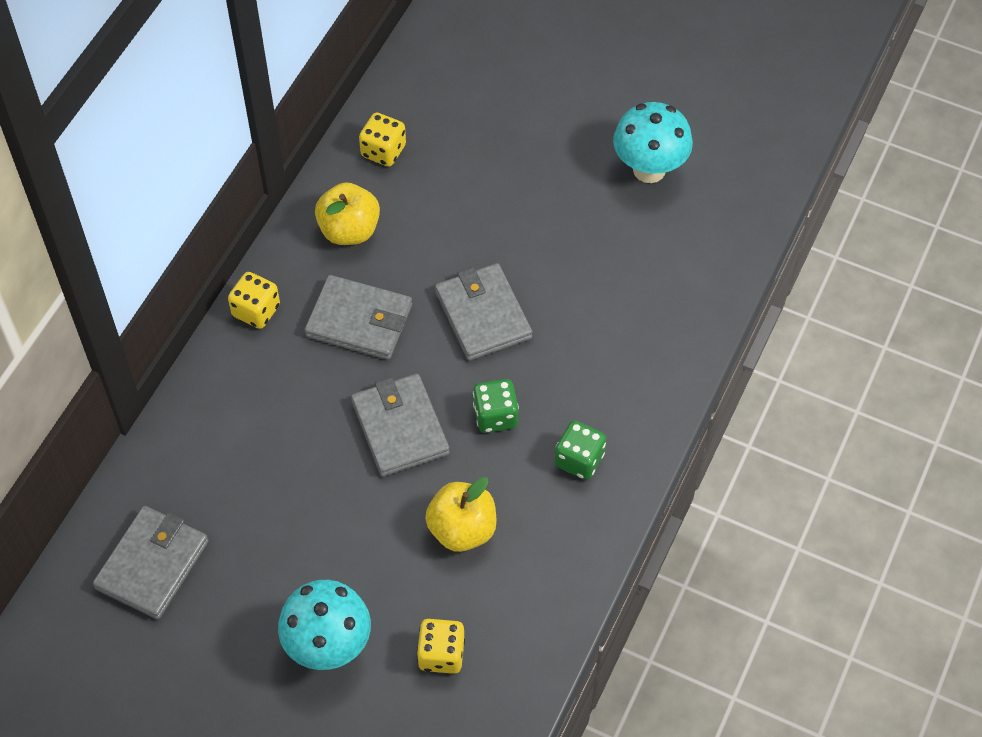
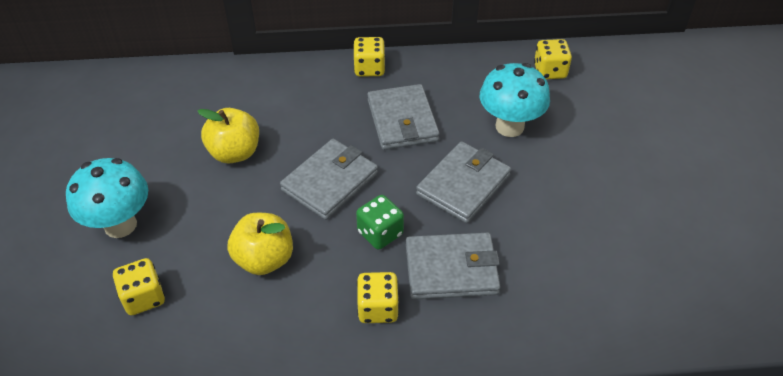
camera: 60 degrees right, 10 degrees down
grey wallet [93,506,208,619] -> grey wallet moved to [406,233,500,300]
yellow apple [315,182,380,245] -> yellow apple moved to [198,108,259,163]
green dice [555,420,606,480] -> yellow dice [357,272,399,323]
turquoise mushroom [613,102,693,183] -> turquoise mushroom moved to [480,63,550,137]

